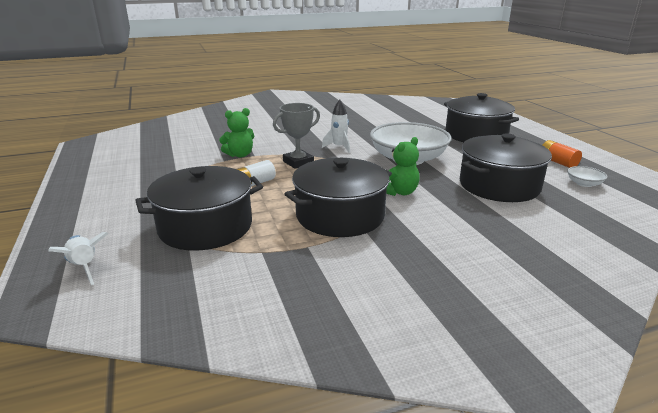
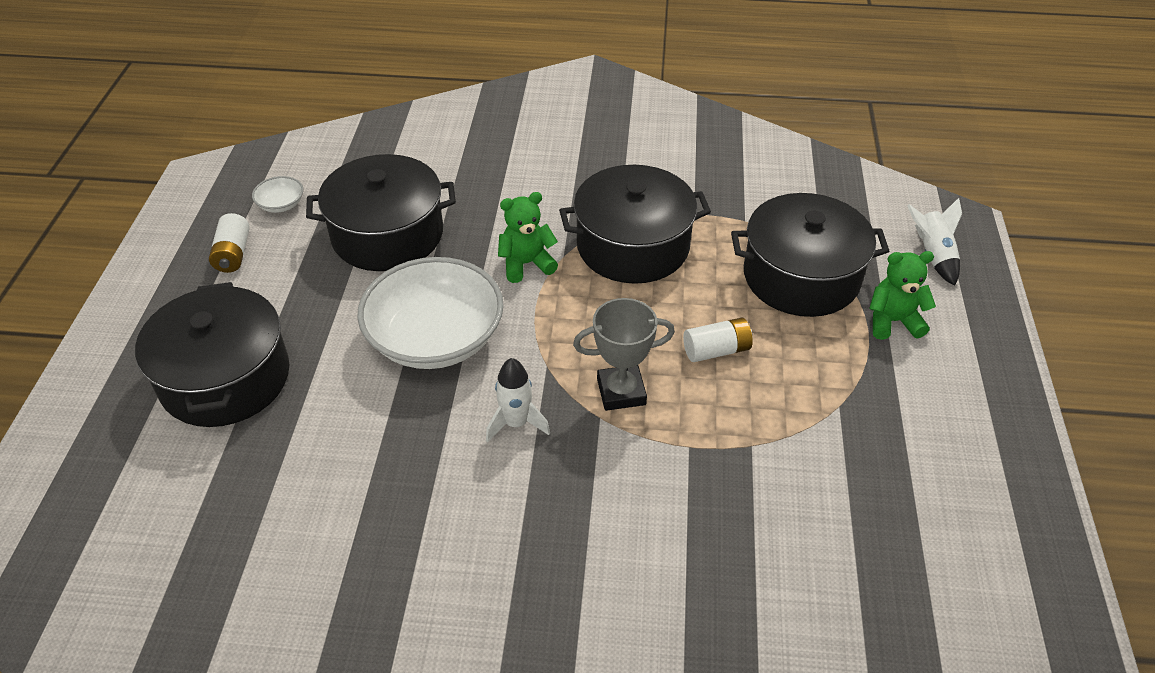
camera: 155 degrees left, 20 degrees up
green teddy bear [219,108,254,157] -> green teddy bear moved to [869,251,936,340]
orange battery [542,140,582,168] -> white battery [209,213,250,273]

